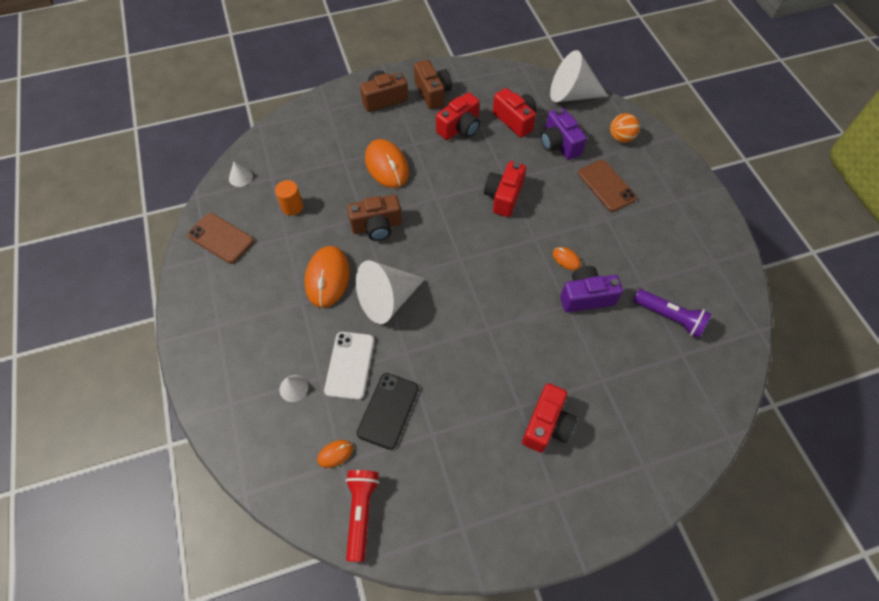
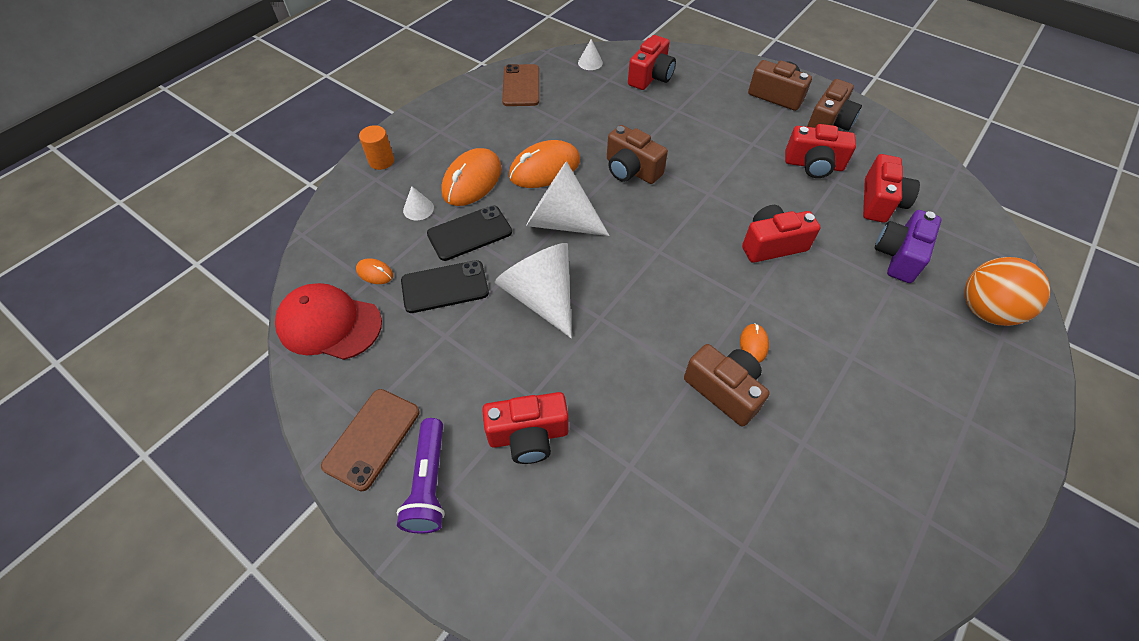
camera: 55 degrees right, 5 degrees down
orange cylinder [275,180,303,216] -> orange cylinder moved to [359,125,394,170]
white phone [324,332,374,400] -> black phone [427,205,512,261]
red flashlight [346,470,379,562] -> red cap [275,283,382,360]
orange mouse [365,139,409,188] -> orange mouse moved to [441,148,502,206]
white cone [550,50,608,102] -> white cone moved to [495,243,572,338]
purple camera [560,266,623,312] -> brown camera [684,344,769,427]
brown phone [578,160,637,212] -> brown phone moved to [321,389,420,491]
orange ball [610,113,640,143] -> orange ball [965,257,1050,326], size x1.55
purple flashlight [633,289,711,338] -> purple flashlight moved to [397,418,445,533]
none -> red camera [628,35,676,90]

